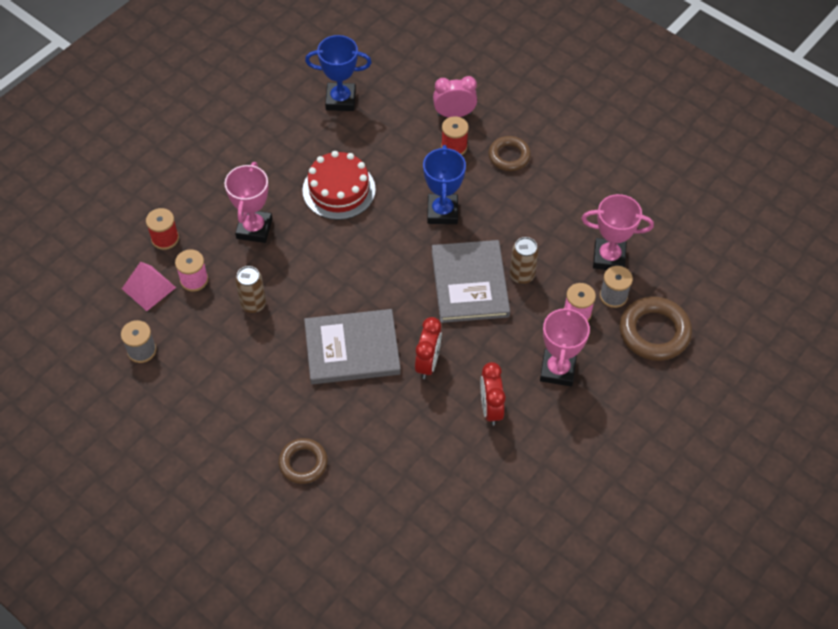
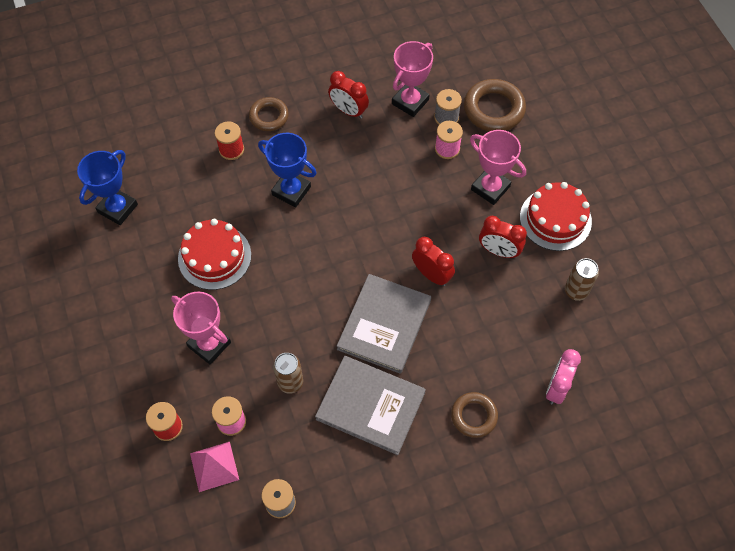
camera: 60 degrees left, 5 degrees up
grey book [432,240,510,323] -> grey book moved to [315,356,426,455]
pink clock [433,76,477,117] -> pink clock moved to [546,349,581,405]
brown can [510,237,539,284] -> brown can moved to [565,258,599,301]
none -> red clock [328,71,369,119]
none -> red cake [520,182,592,251]

